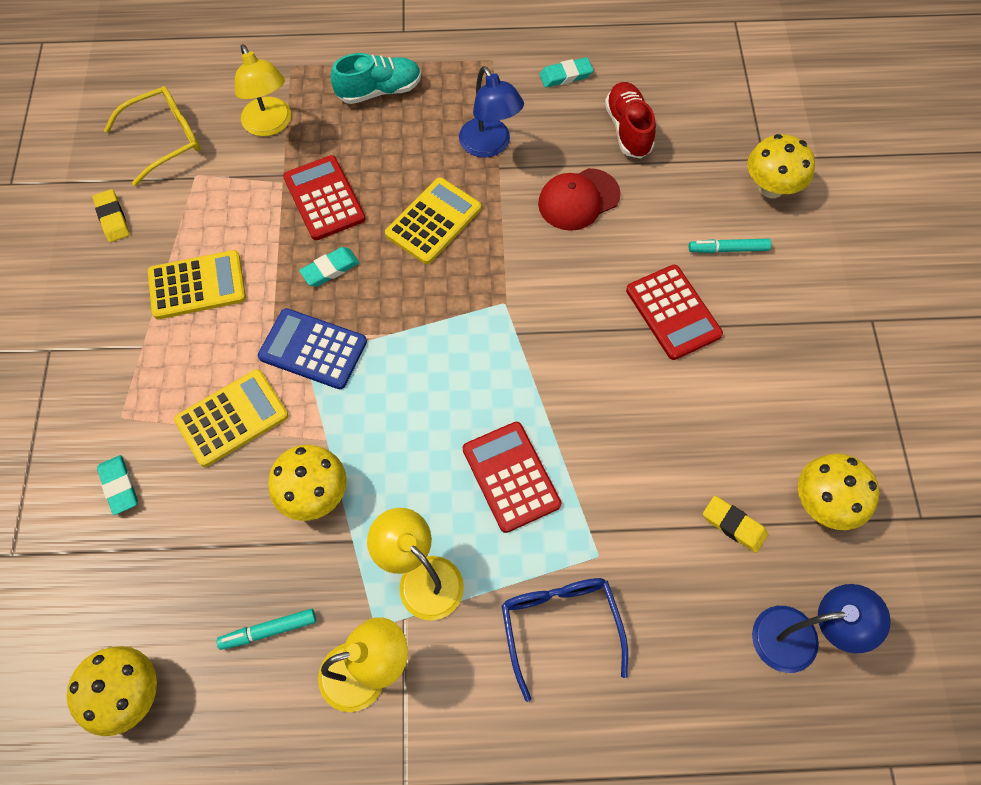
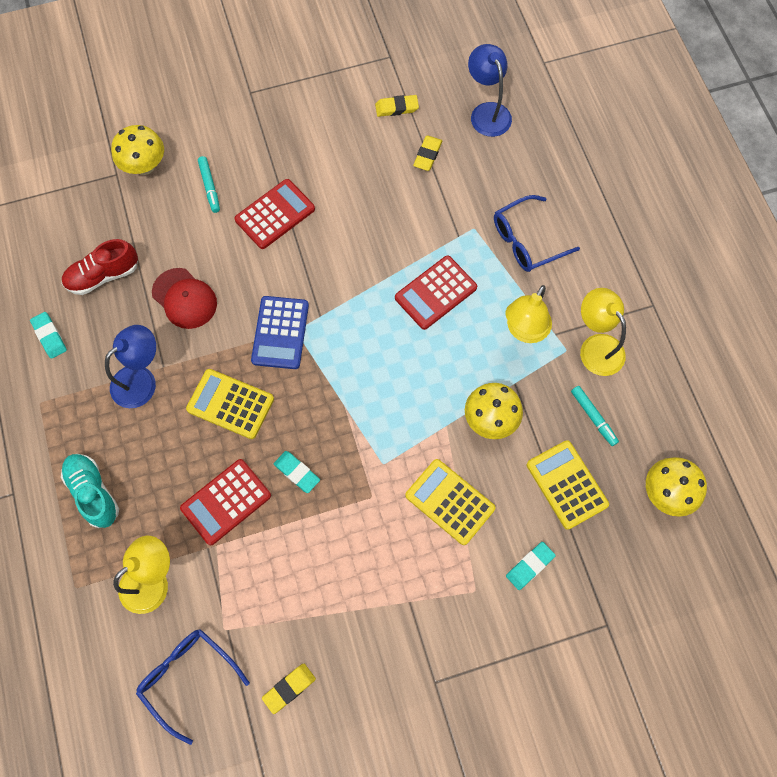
camera: 105 degrees left, 5 degrees up
yellow glasses [104,86,200,186] -> blue glasses [136,629,250,745]
yellow calculator [148,250,246,319] -> yellow calculator moved to [527,440,609,530]
blue calculator [258,308,367,389] -> blue calculator moved to [251,296,309,369]
yellow mushroom [798,454,879,530] -> yellow eraser [375,95,419,117]

